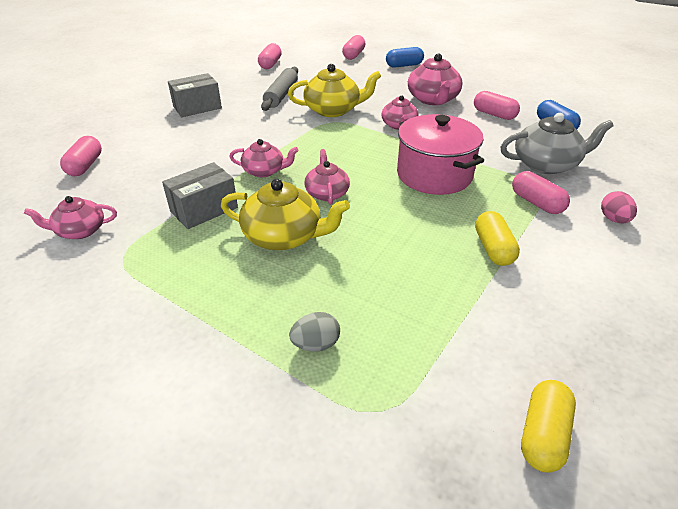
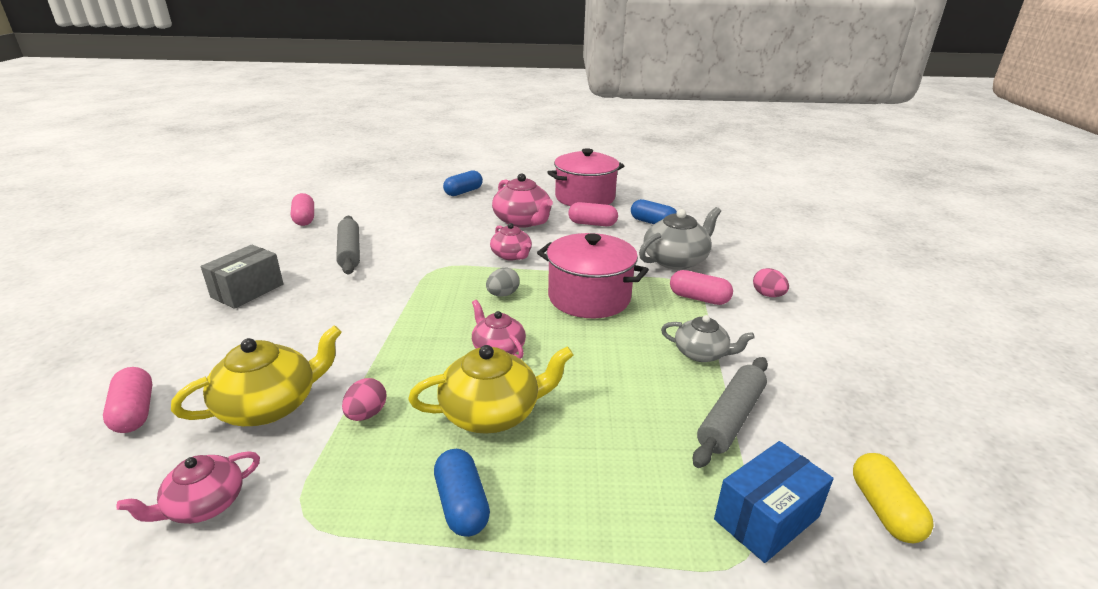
camera: 30 degrees left, 10 degrees down
grey box [162,162,238,229] -> pink egg [342,378,387,421]
pink teapot [229,139,299,177] -> none
yellow teapot [288,64,381,117] -> yellow teapot moved to [171,325,342,426]
grey egg [289,312,340,352] -> grey egg moved to [486,268,520,297]
pink capsule [342,35,365,60] -> none
yellow capsule [475,211,520,266] -> grey teapot [661,315,755,362]
none -> blue capsule [434,449,490,537]
none -> pink pot [547,148,624,206]
none -> grey rolling pin [693,357,768,468]
none -> blue box [714,441,834,563]

